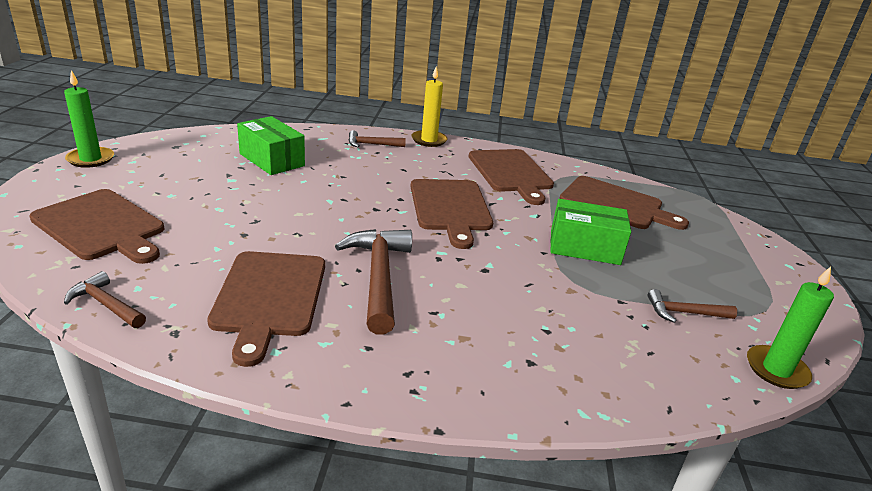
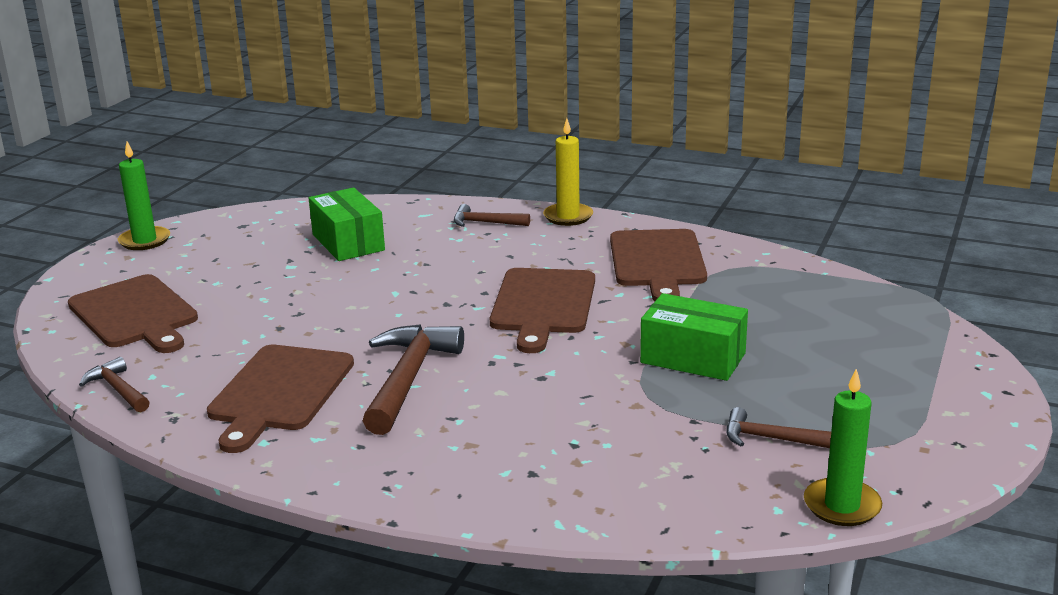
camera: 20 degrees right, 5 degrees down
brown cutting board [559,176,689,230] -> none

